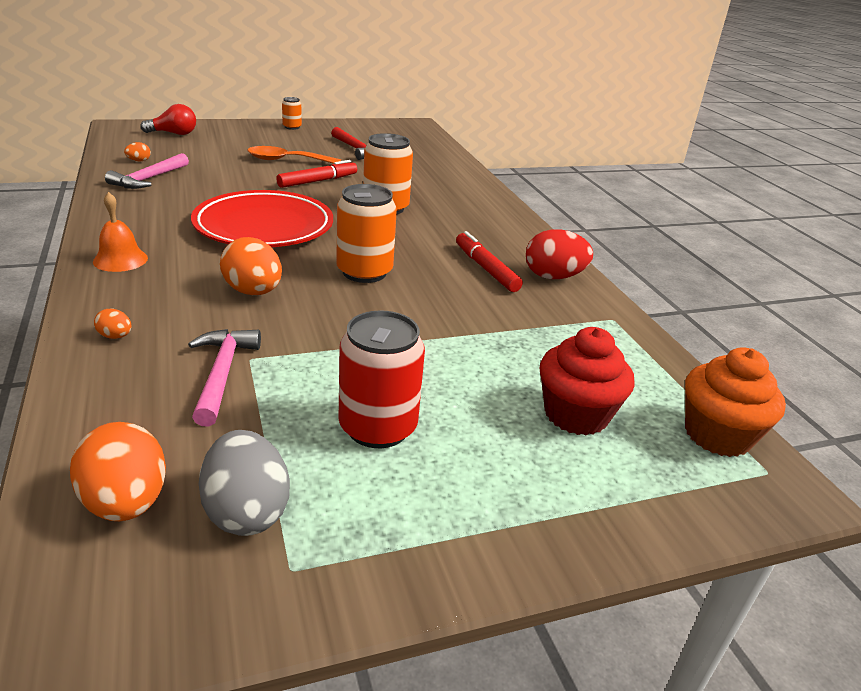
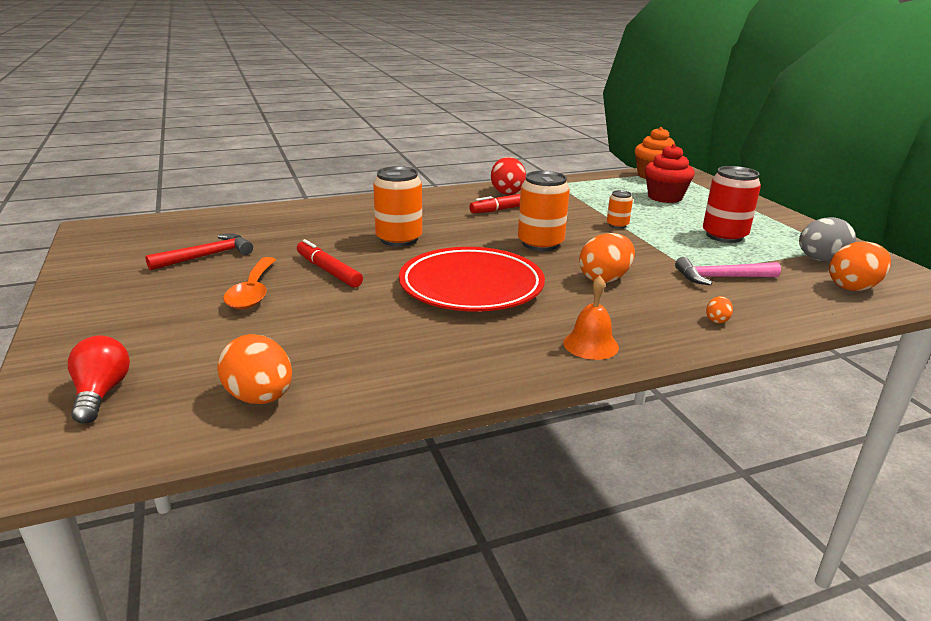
camera: 90 degrees left, 5 degrees down
pink hammer [105,153,189,189] -> none
orange egg [124,142,151,161] -> orange egg [217,334,292,404], size x2.13
orange can [282,97,302,130] -> orange can moved to [607,190,633,229]

